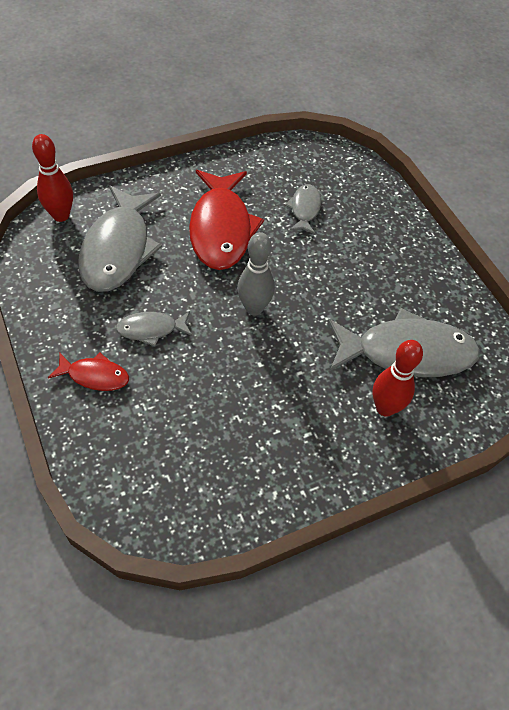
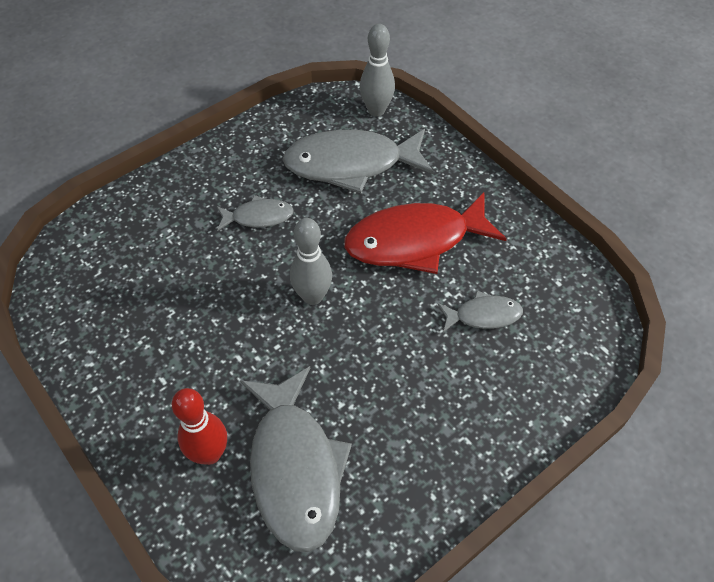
camera: 80 degrees right, 0 degrees up
red bowling pin [32,134,73,222] -> grey bowling pin [360,24,395,117]
red fish [48,353,129,391] -> none
grey fish [116,311,192,347] -> grey fish turned 105 degrees clockwise [217,195,294,231]

